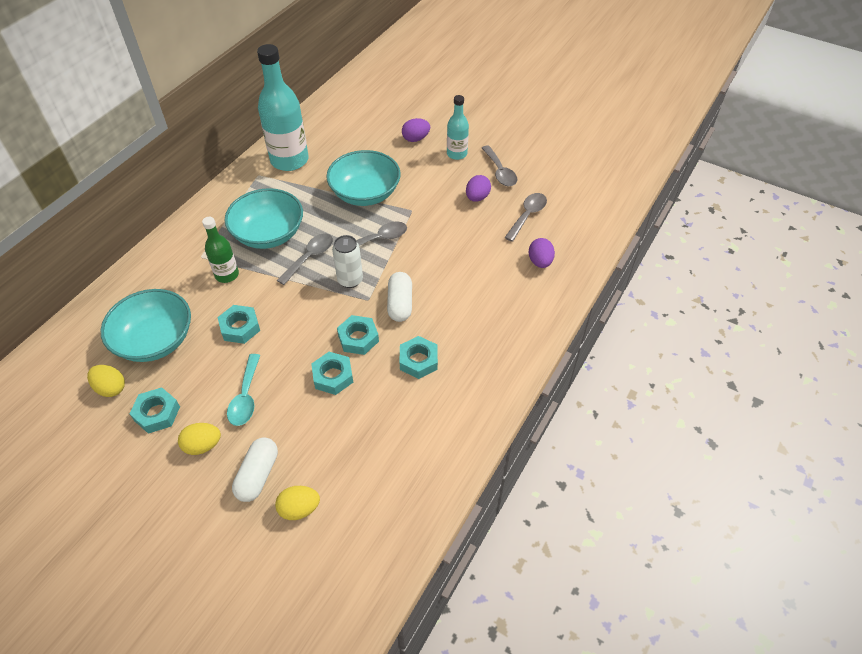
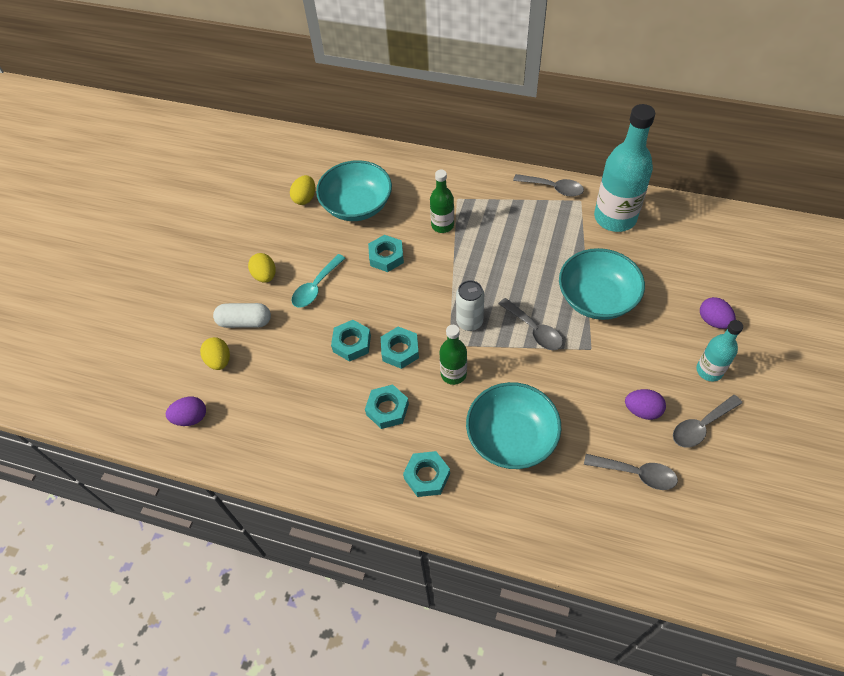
camera: 80 degrees right, 5 degrees up
turquoise nut [130,387,180,434] -> turquoise nut moved to [403,451,450,497]
turquoise bowl [225,188,303,249] -> turquoise bowl moved to [466,382,561,469]
turquoise spoon [227,354,260,426] -> turquoise spoon turned 45 degrees counterclockwise [292,254,346,308]
grey spoon [277,234,333,285] -> grey spoon moved to [513,174,584,197]
white capsule [387,272,412,322] -> green bottle [439,325,467,385]
purple egg [529,238,555,268] -> purple egg moved to [166,397,206,426]

